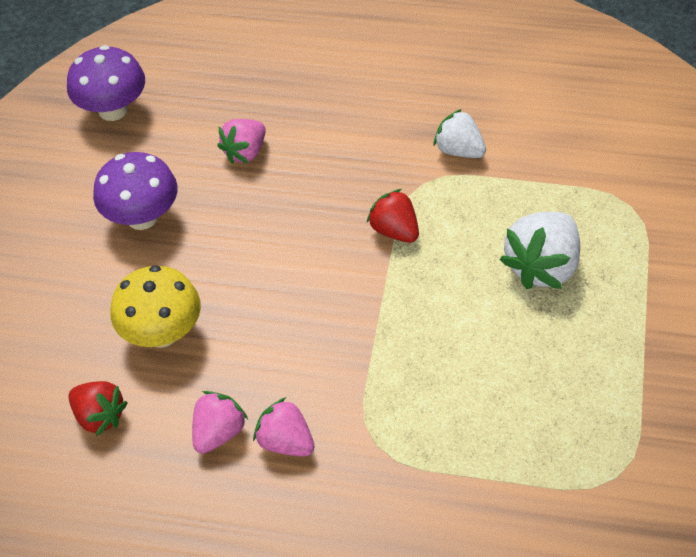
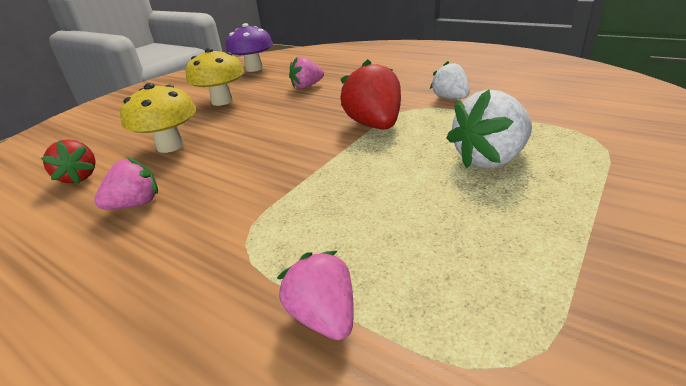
camera: 25 degrees right, 20 degrees down
purple mushroom [93,152,178,230] -> yellow mushroom [186,48,244,106]
pink strawberry [253,397,314,456] -> pink strawberry moved to [277,251,354,340]
red strawberry [367,189,419,243] -> red strawberry [340,59,401,129], size x1.58

